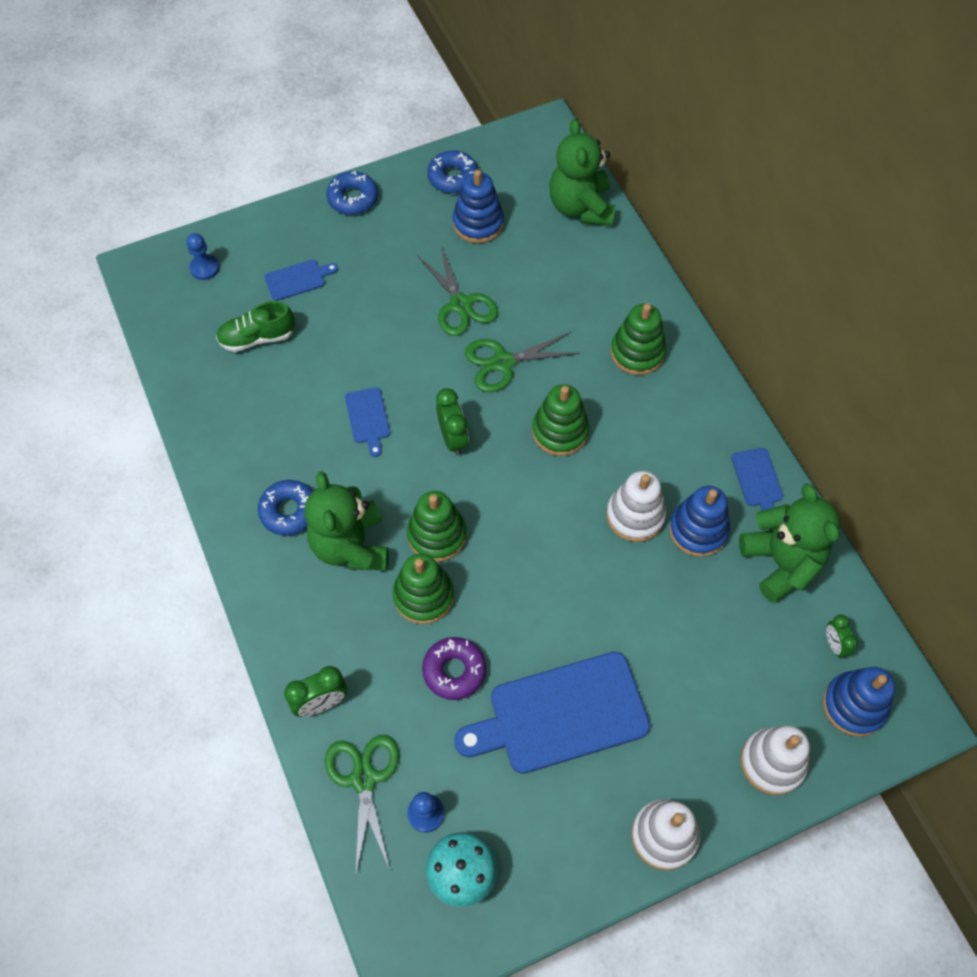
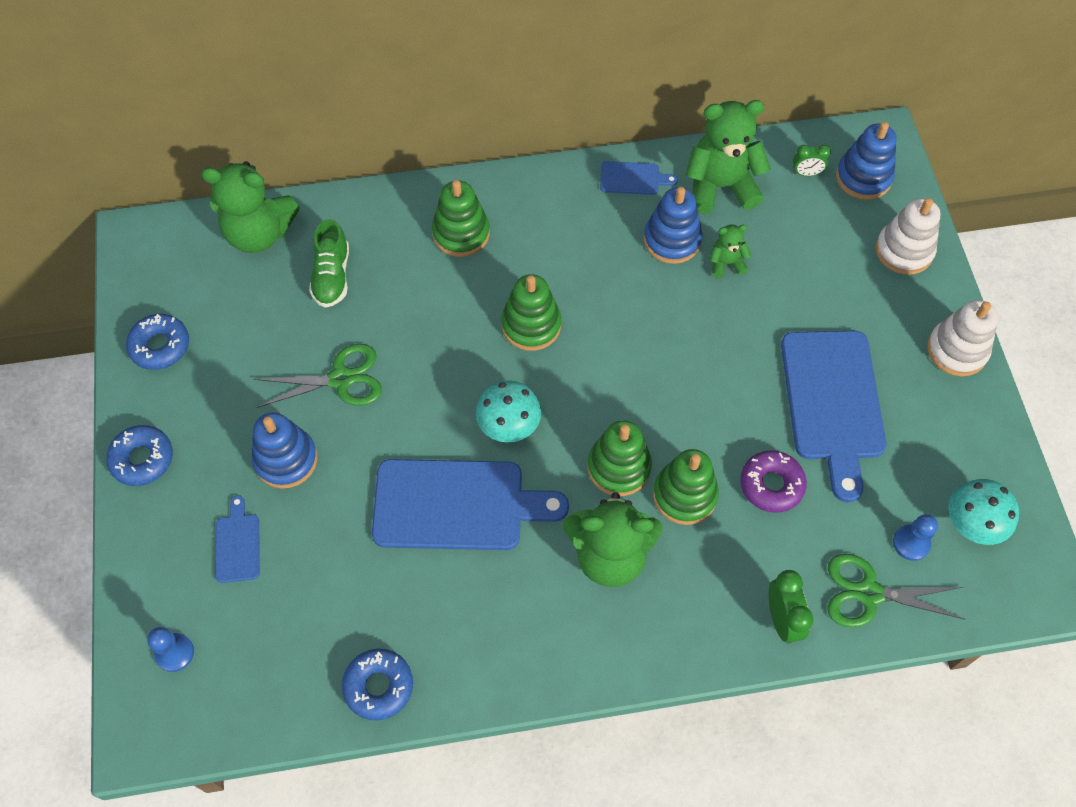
camera: 75 degrees left, 0 degrees up
green shoe [216,301,295,352] -> green shoe moved to [309,219,349,308]
blue donut [258,480,313,536] -> blue donut moved to [342,649,413,721]
blue cutting board [345,387,390,457] -> blue cutting board [372,459,569,550], size x2.18
green clock [436,388,469,456] -> turquoise mushroom [476,380,541,443]
blue stacking toy [453,170,504,243] -> blue stacking toy moved to [252,413,317,489]
green scissors [465,332,580,392] -> none
white stacking toy [606,471,666,542] -> none
none -> green teddy bear [709,225,751,278]

